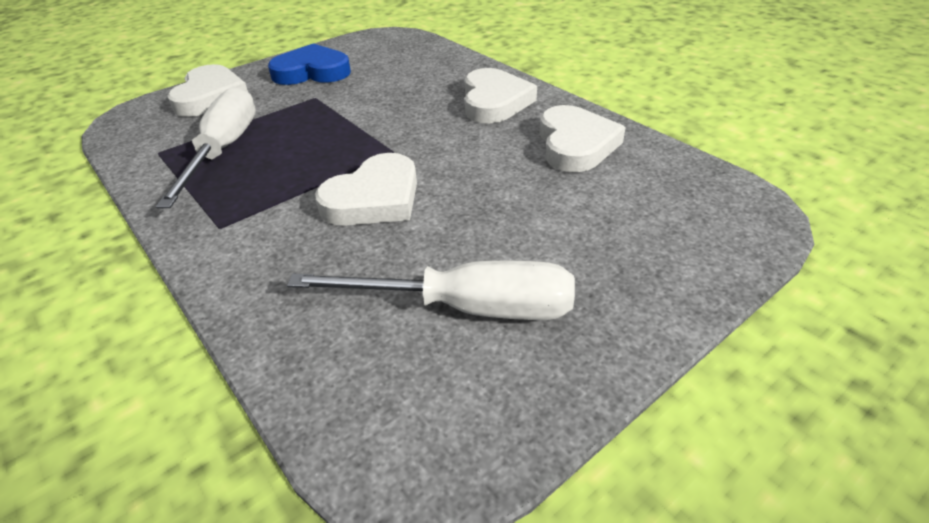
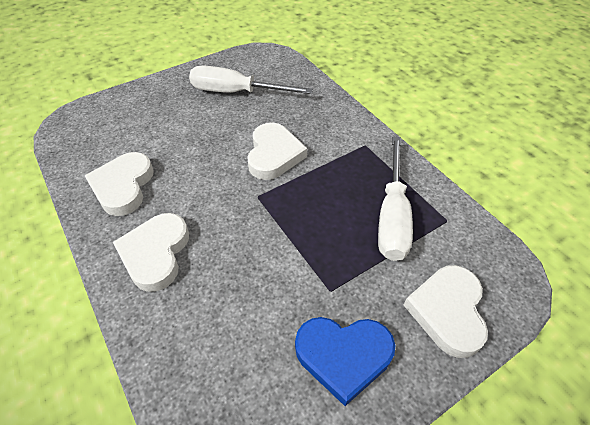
camera: 175 degrees left, 10 degrees up
white heart [315,153,417,226] -> white heart turned 135 degrees clockwise [247,122,307,180]

